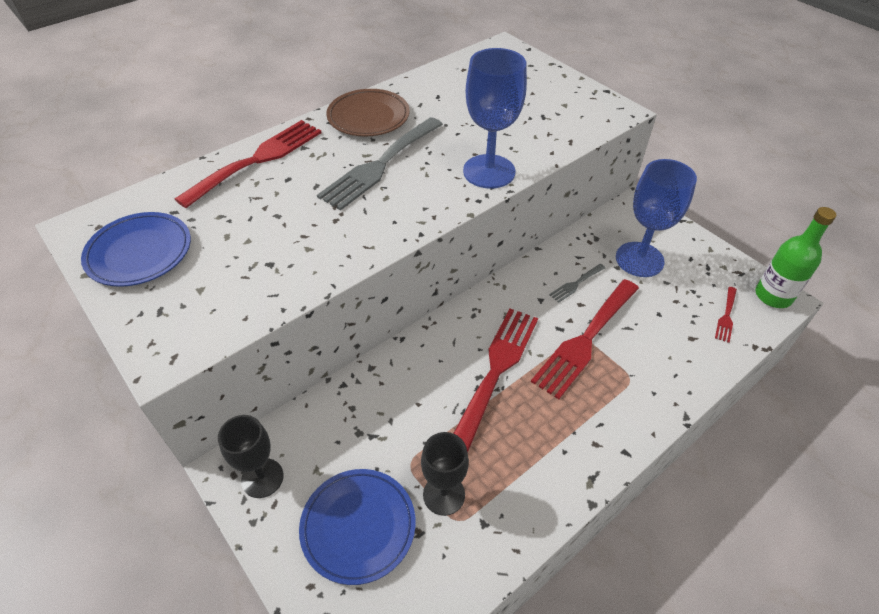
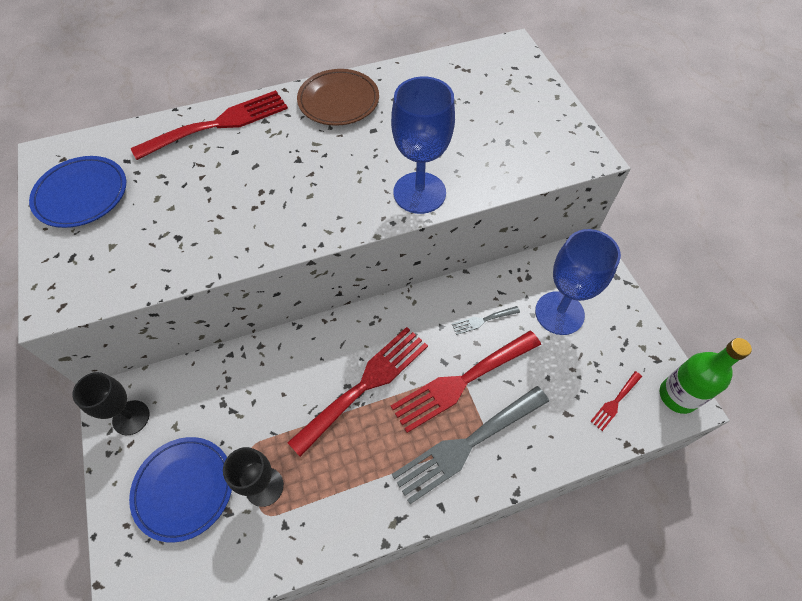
camera: 20 degrees right, 10 degrees up
grey fork [317,117,443,211] -> grey fork moved to [392,386,549,504]

